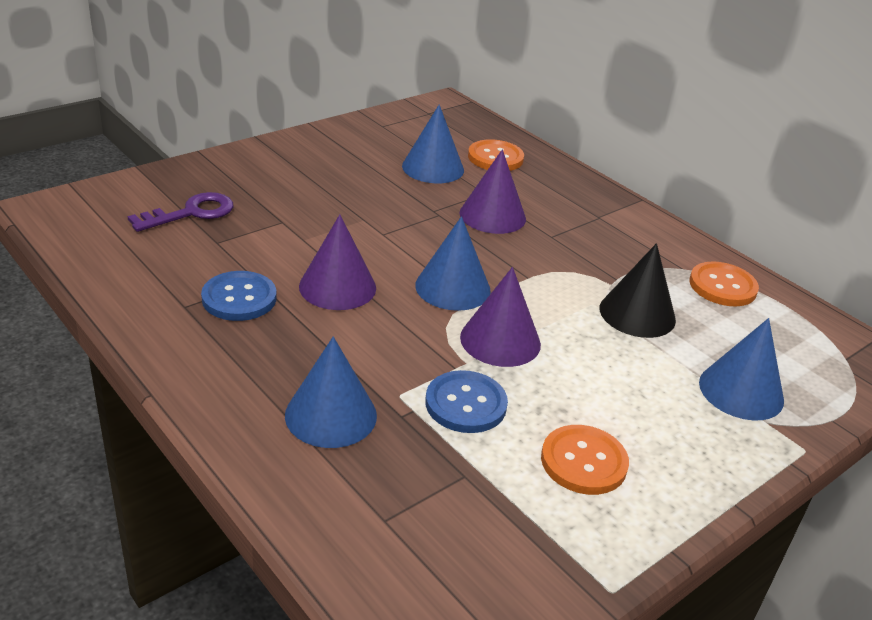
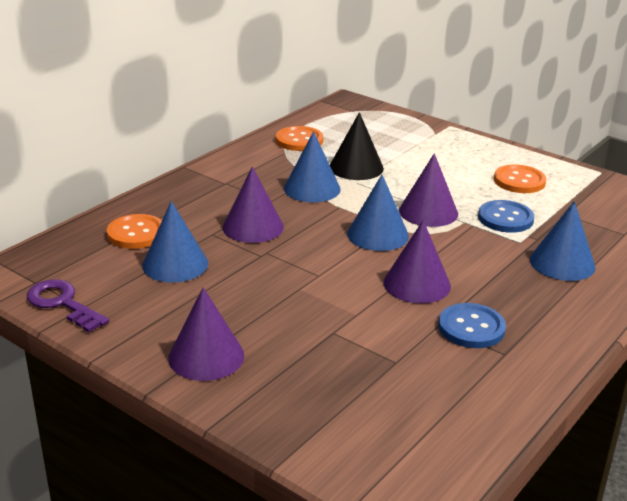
camera: 100 degrees left, 5 degrees down
purple key [127,192,233,232] -> purple key moved to [27,279,109,333]
blue cone [699,318,784,420] -> blue cone moved to [284,131,341,202]
none -> purple cone [168,287,244,381]

